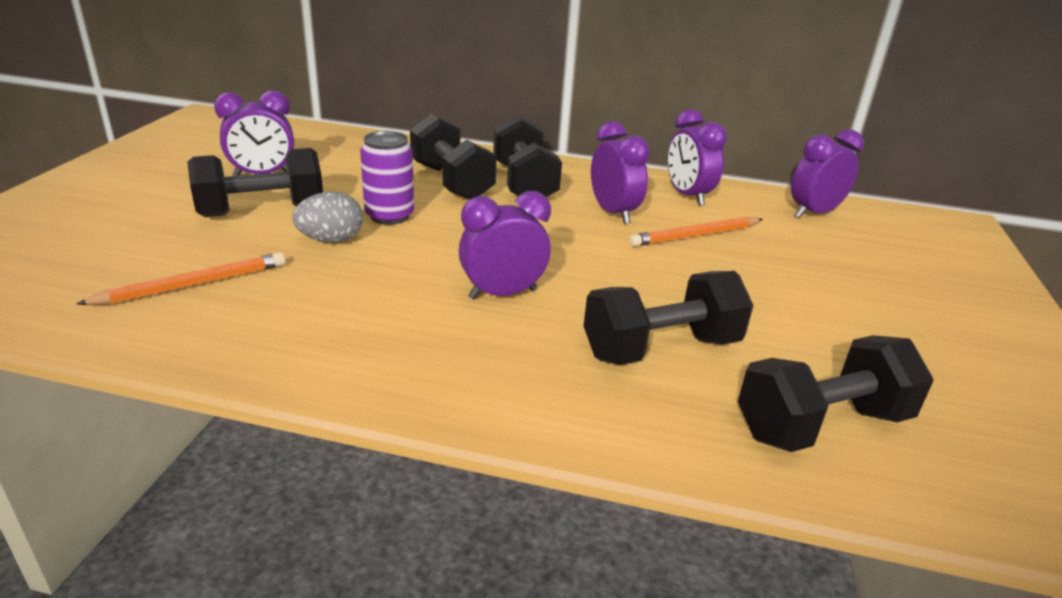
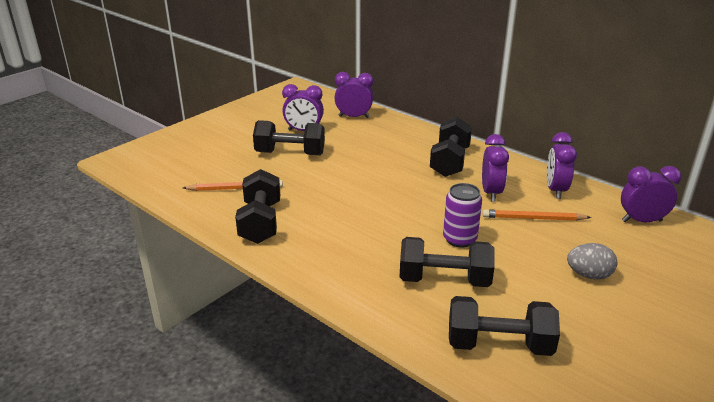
camera: 30 degrees right, 0 degrees up
grey egg [292,192,363,243] -> grey egg moved to [567,243,617,280]
purple can [360,131,414,225] -> purple can moved to [443,183,482,248]
black dumbbell [410,114,497,200] -> black dumbbell moved to [235,169,280,244]
purple clock [459,191,551,300] -> purple clock moved to [334,72,374,118]

